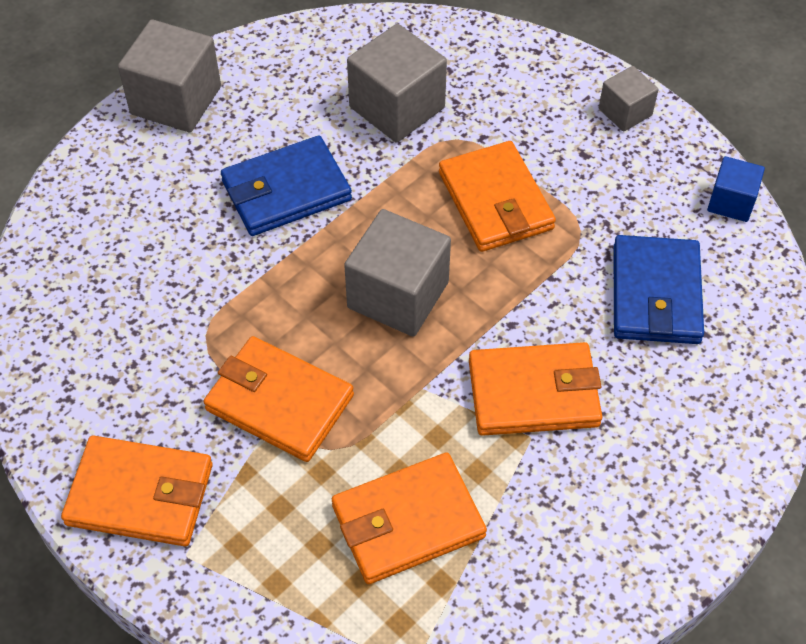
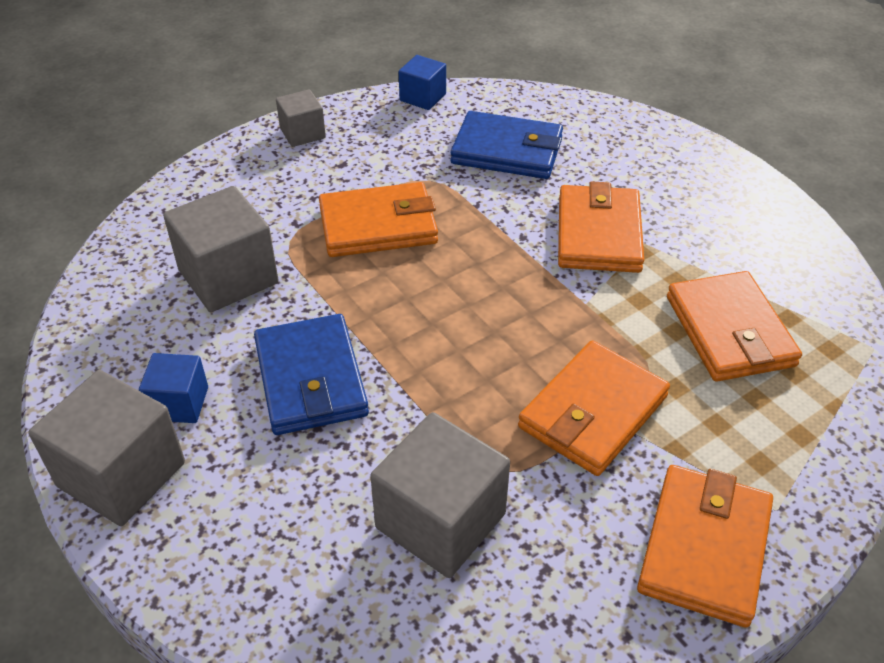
camera: 80 degrees left, 10 degrees down
grey cube [344,209,451,337] -> grey cube moved to [370,412,510,578]
none -> blue cube [139,353,208,423]

